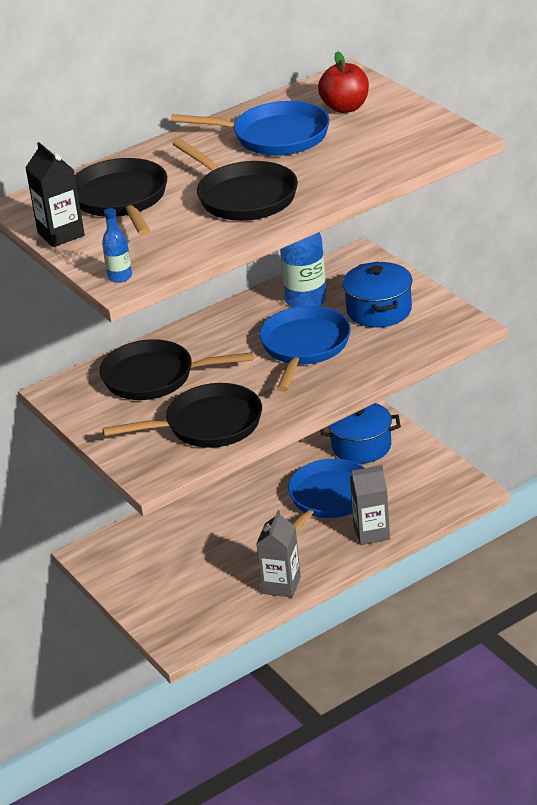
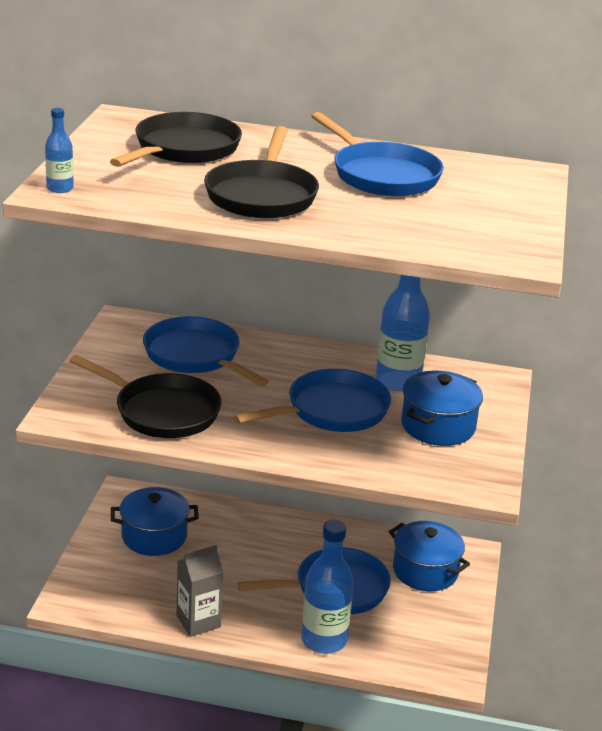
camera: 40 degrees right, 5 degrees down
black carton [25,142,85,247] -> none
black pan [99,339,253,400] -> blue pan [143,316,269,387]
red apple [318,51,369,113] -> none
grey carton [350,465,390,545] -> blue bottle [301,520,354,654]
none -> blue pot [111,487,199,556]

